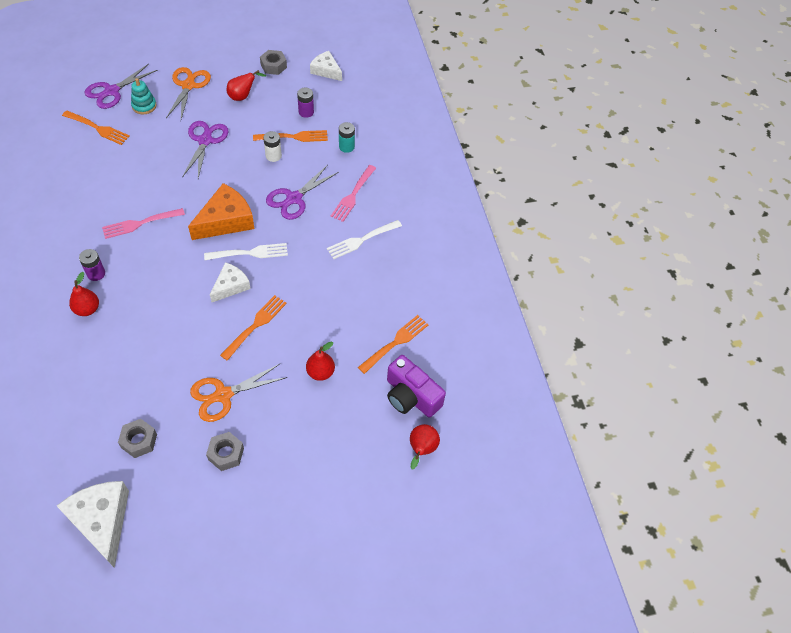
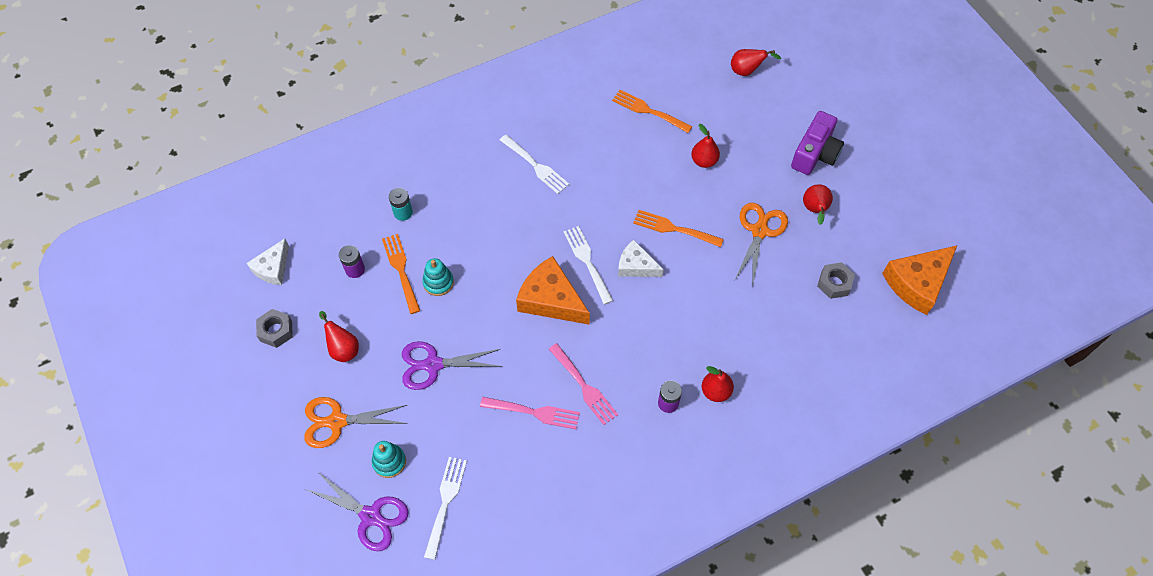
camera: 100 degrees left, 5 degrees up
white cheese [57,481,129,568] -> orange cheese [882,245,957,315]
orange fork [62,111,130,145] -> white fork [424,457,467,560]
orange scissors [190,364,287,422] -> orange scissors turned 120 degrees counterclockwise [735,203,788,283]
grey nut [206,432,244,471] -> red pear [803,184,833,225]
white battery [263,131,282,162] -> turquoise stacking toy [422,258,454,296]
purple scissors [266,165,339,220] -> none
pink fork [331,165,376,222] -> pink fork moved to [480,397,580,429]
purple camera [387,355,446,418] -> purple camera moved to [791,111,844,175]

